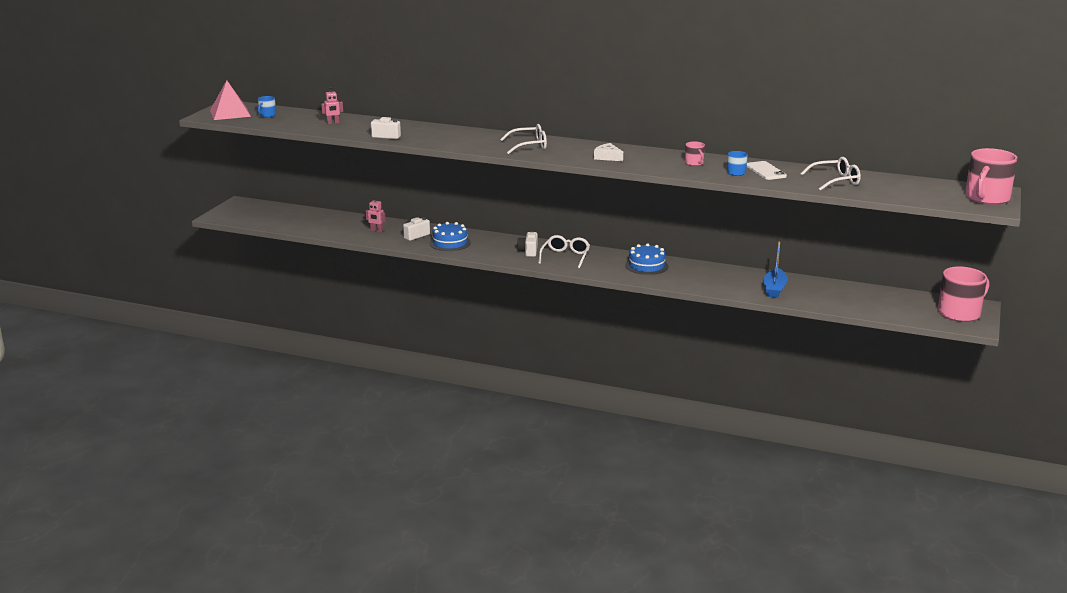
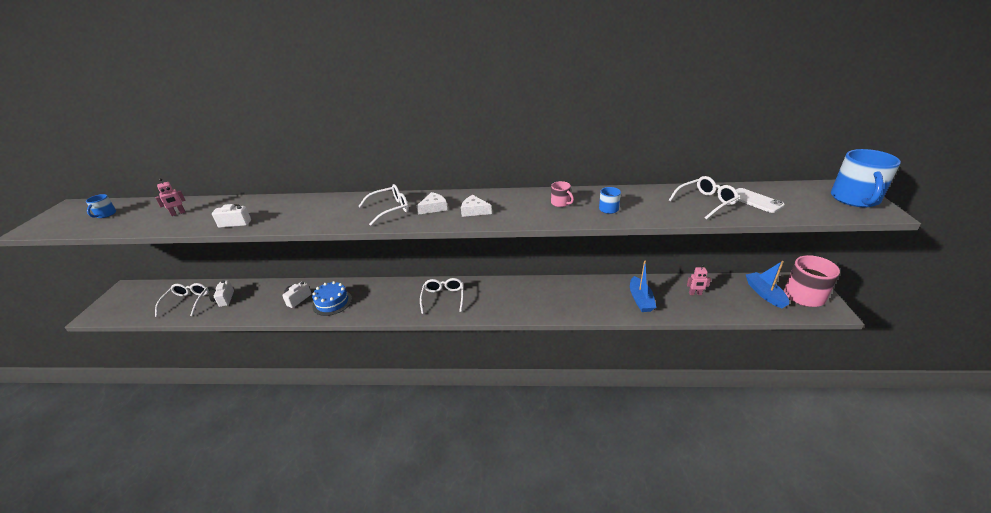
camera: 15 degrees left, 10 degrees up
pink pyramid [210,80,251,120] -> none
pink robot [365,196,386,232] -> pink robot moved to [687,264,711,295]
white camera [517,231,538,257] -> white camera moved to [209,280,234,307]
blue cake [625,243,668,275] -> none
white phone [747,161,787,180] -> white phone moved to [736,188,785,213]
pink mug [965,148,1018,205] -> blue mug [831,149,901,207]
none -> white glasses [155,283,209,317]
none -> white cheese [417,192,447,215]
none -> blue boat [746,261,789,308]

